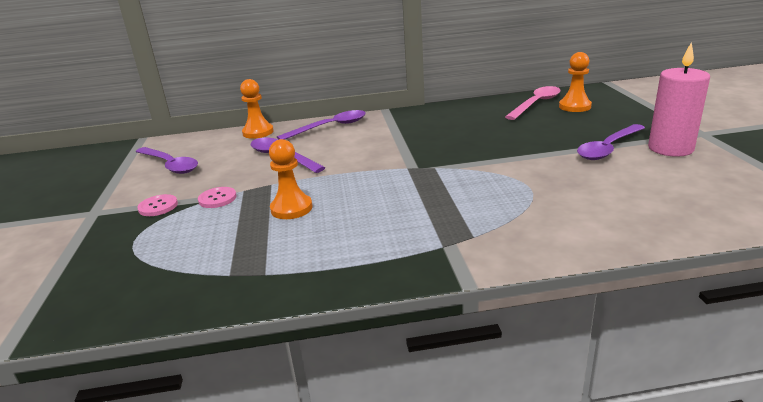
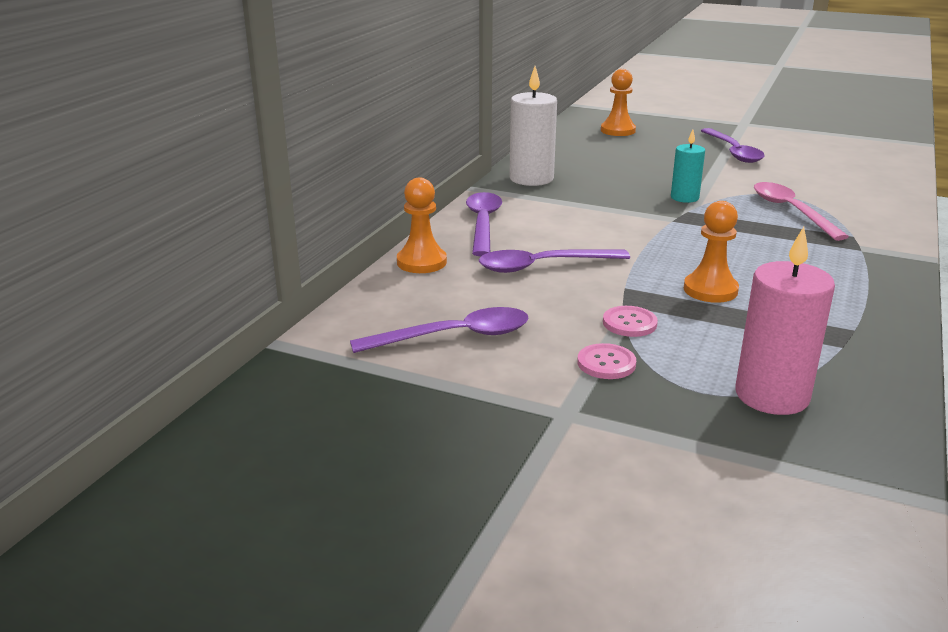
camera: 60 degrees left, 0 degrees up
pink spoon [505,86,561,120] -> pink spoon moved to [754,182,849,241]
pink candle [648,42,710,157] -> pink candle moved to [735,227,835,415]
none -> white candle [509,66,557,186]
none -> turquoise candle [671,130,705,203]

